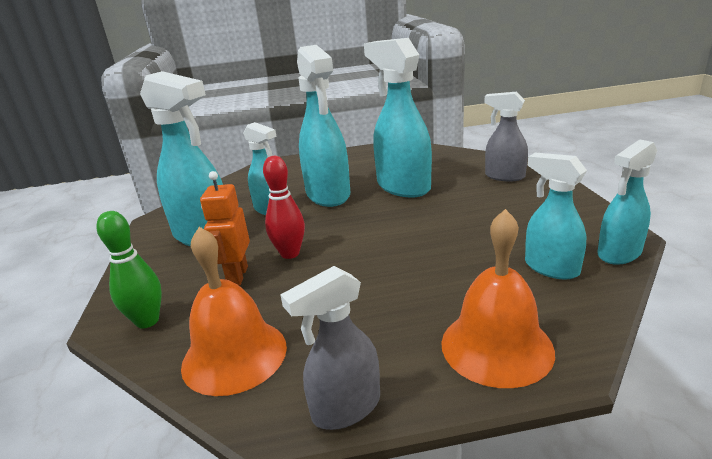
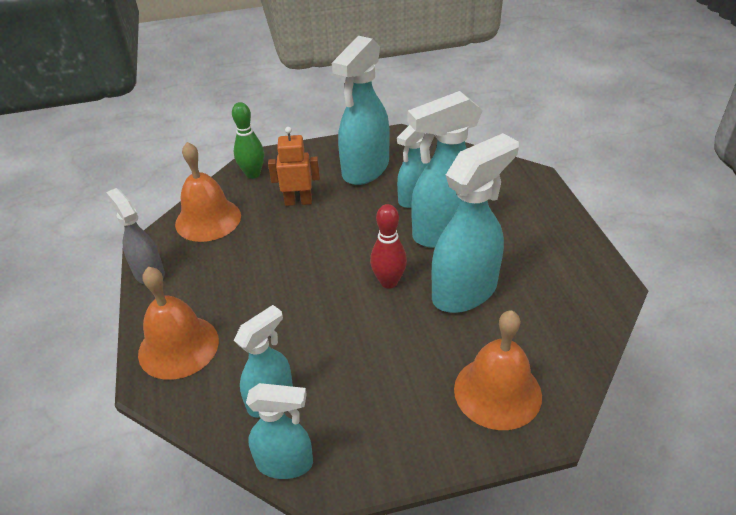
camera: 85 degrees right, 15 degrees up
red bowling pin [263,156,305,259] -> red bowling pin moved to [370,204,407,288]
grey spray bottle [484,92,528,181] -> orange bell [454,310,542,430]
turquoise spray bottle [597,140,657,265] -> turquoise spray bottle turned 135 degrees clockwise [246,383,313,479]

